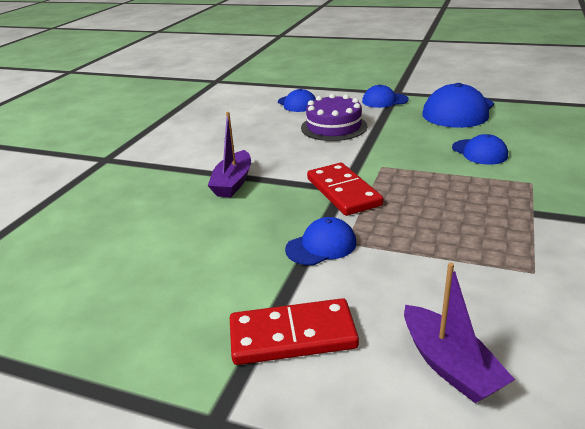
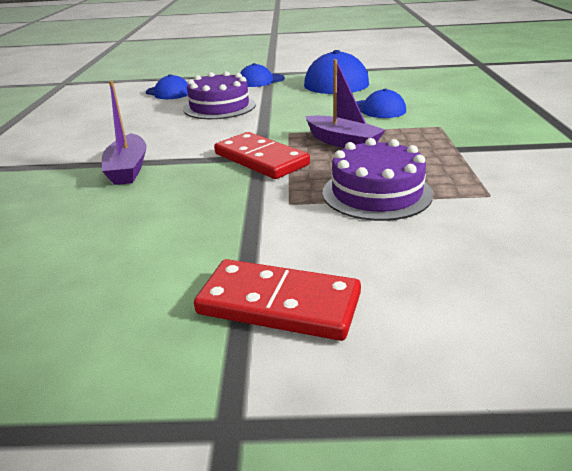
camera: 20 degrees left, 0 degrees up
red domino [230,298,359,365] -> red domino turned 45 degrees clockwise [194,259,361,341]
blue cap [285,217,356,265] -> none
purple boat [404,262,515,403] -> purple boat moved to [305,59,385,148]
none -> purple cake [322,138,433,221]

